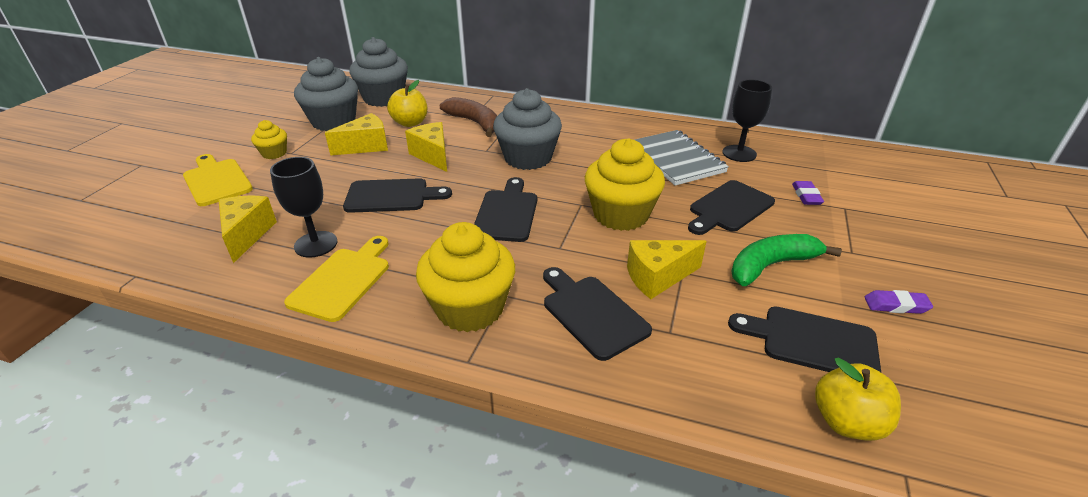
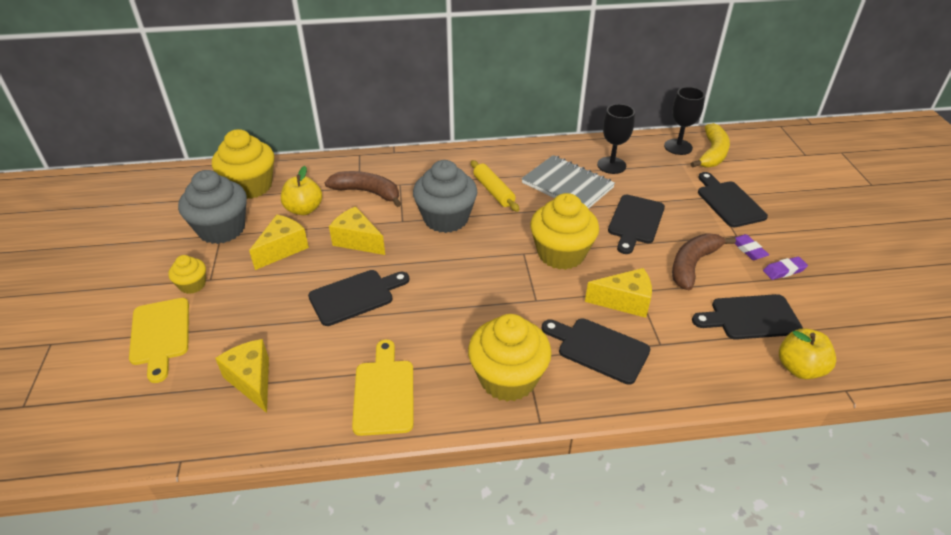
camera: 25 degrees left, 5 degrees up
yellow cutting board [183,154,253,206] -> yellow cutting board turned 135 degrees counterclockwise [129,298,189,383]
black goblet [270,157,338,258] -> black goblet moved to [664,87,705,155]
grey cupcake [349,37,408,107] -> yellow cupcake [212,129,274,199]
black cutting board [474,177,537,242] -> black cutting board moved to [698,172,768,227]
yellow cheese [627,240,707,299] -> yellow cheese turned 135 degrees counterclockwise [585,268,652,318]
green banana [731,234,842,286] -> brown banana [672,234,736,290]
purple eraser [792,181,824,205] -> purple eraser moved to [735,234,769,260]
none -> yellow rolling pin [471,160,519,212]
none -> yellow banana [691,123,730,168]

